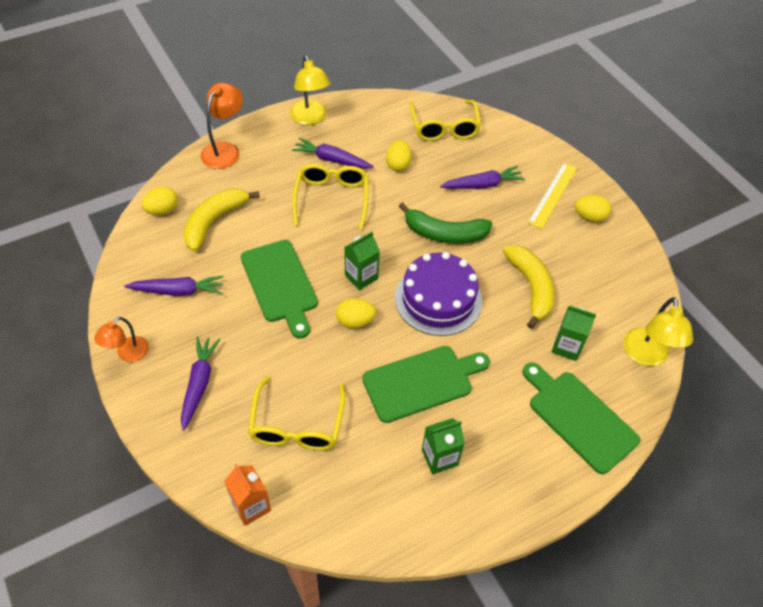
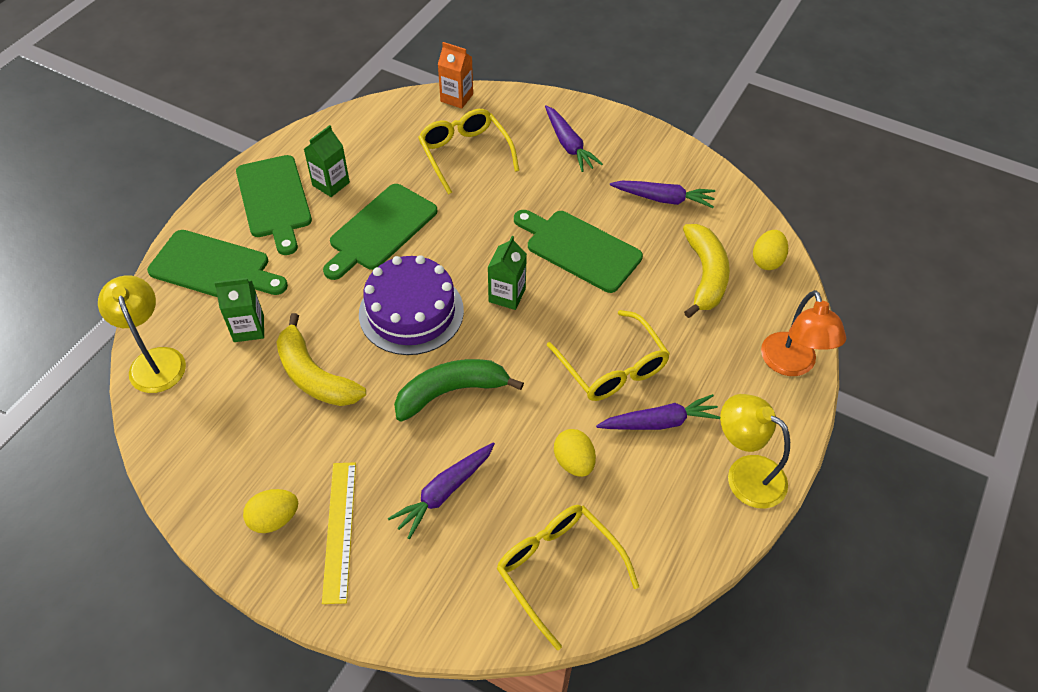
camera: 150 degrees right, 0 degrees up
orange lamp [94,317,149,362] -> none
purple carrot [124,276,224,296] -> purple carrot turned 135 degrees counterclockwise [610,181,715,208]
yellow egg [336,298,376,328] -> none
none -> green cutting board [236,155,312,255]

